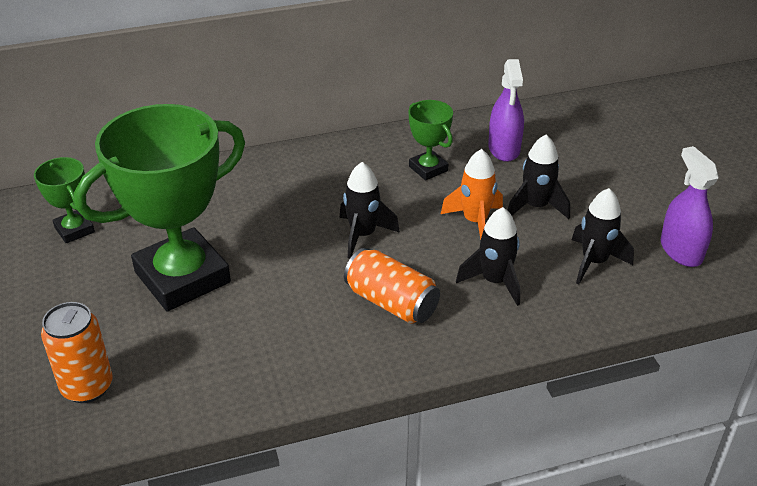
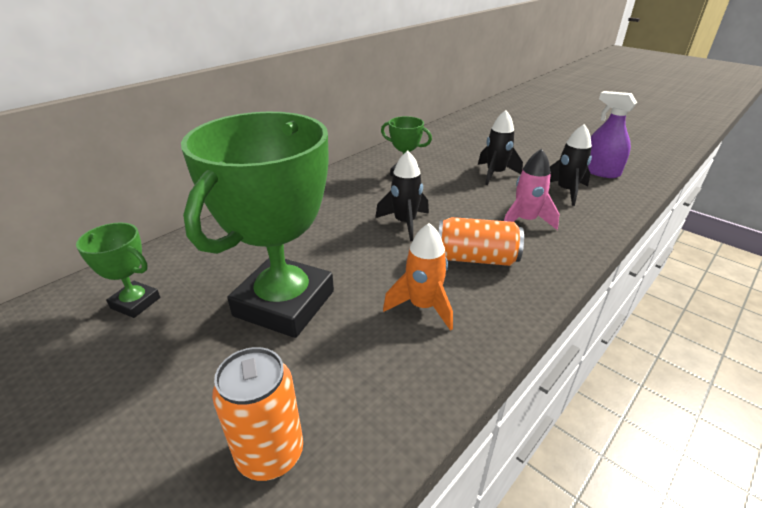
camera: 30 degrees left, 5 degrees down
orange rocket [441,149,503,239] -> orange rocket moved to [383,223,453,331]
black rocket [456,207,520,306] -> pink rocket [504,149,559,230]
purple spray bottle [488,59,524,162] -> none

